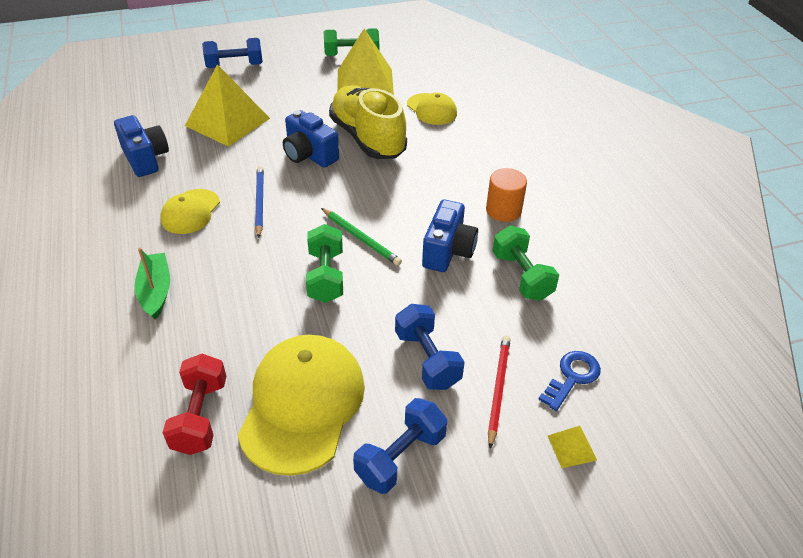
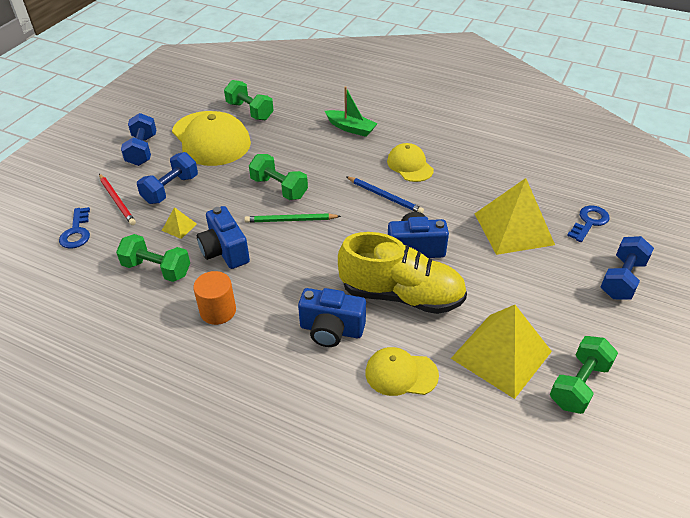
camera: 135 degrees right, 0 degrees up
blue camera [114,115,169,177] -> blue camera moved to [298,288,366,347]
red dumbbell [163,354,226,455] -> green dumbbell [224,80,274,120]
blue dumbbell [395,304,465,390] -> blue dumbbell turned 75 degrees counterclockwise [137,152,198,204]
yellow pyramid [548,426,597,468] -> yellow pyramid moved to [162,207,197,239]
none -> blue key [567,205,610,242]

